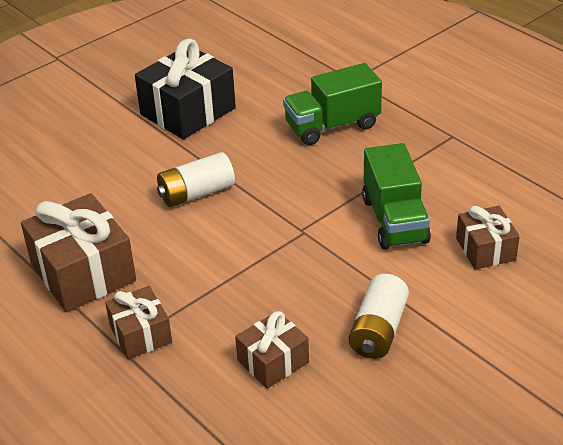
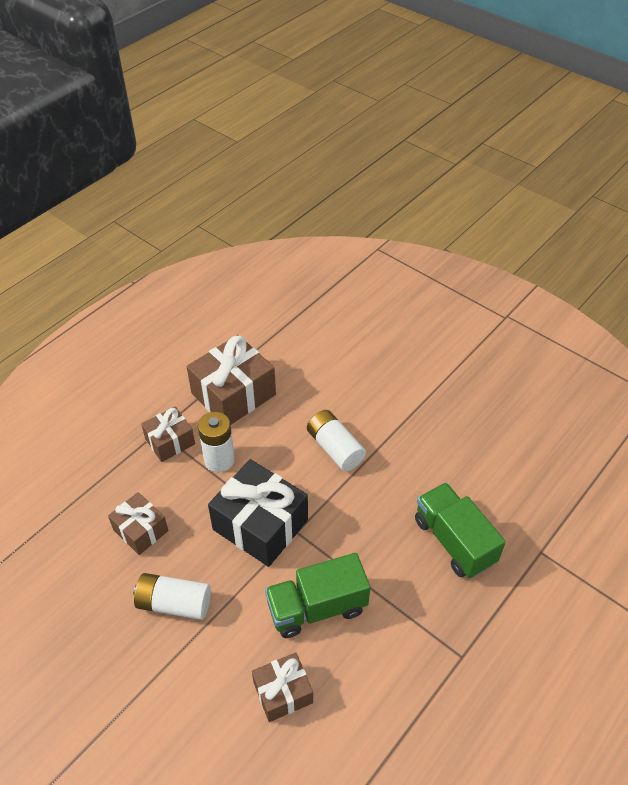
camera: 80 degrees right, 10 degrees up
black gift [135,39,236,139] -> black gift moved to [208,459,308,567]
none -> white battery [198,412,235,472]

